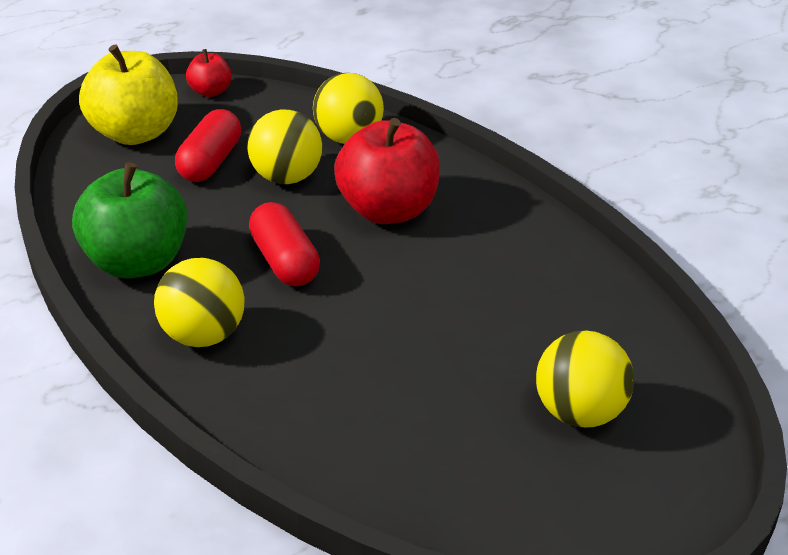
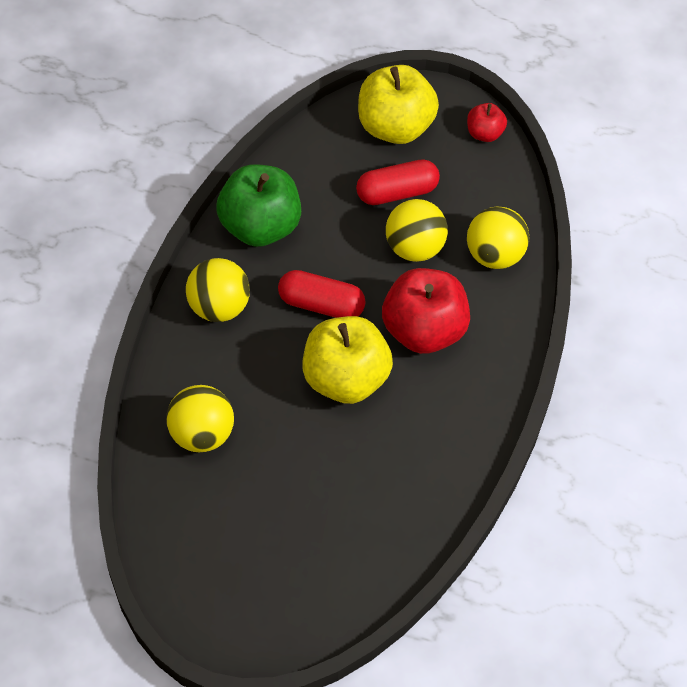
camera: 55 degrees right, 20 degrees up
red capsule [249,202,320,287] -> red capsule turned 75 degrees clockwise [278,270,366,318]
yellow ball [536,330,634,428] -> yellow ball moved to [167,385,234,452]
none -> yellow apple [302,316,393,404]

